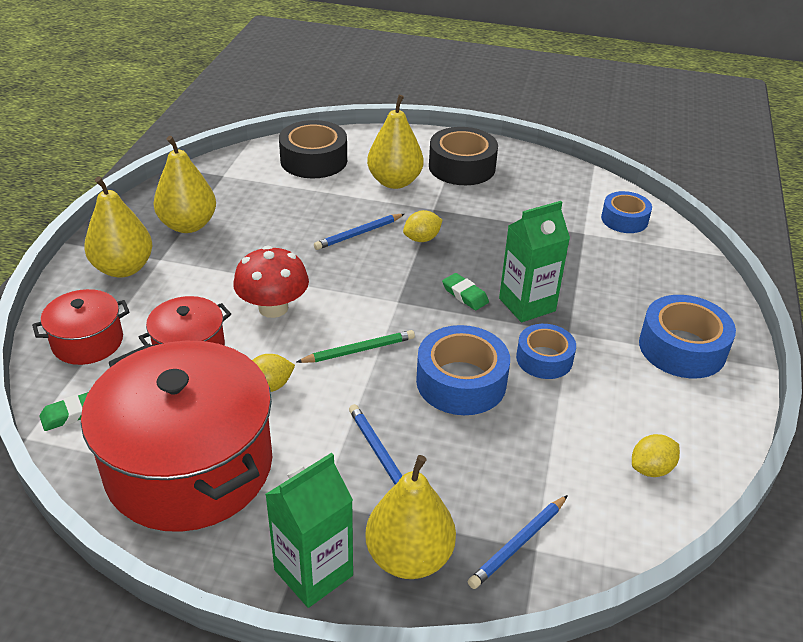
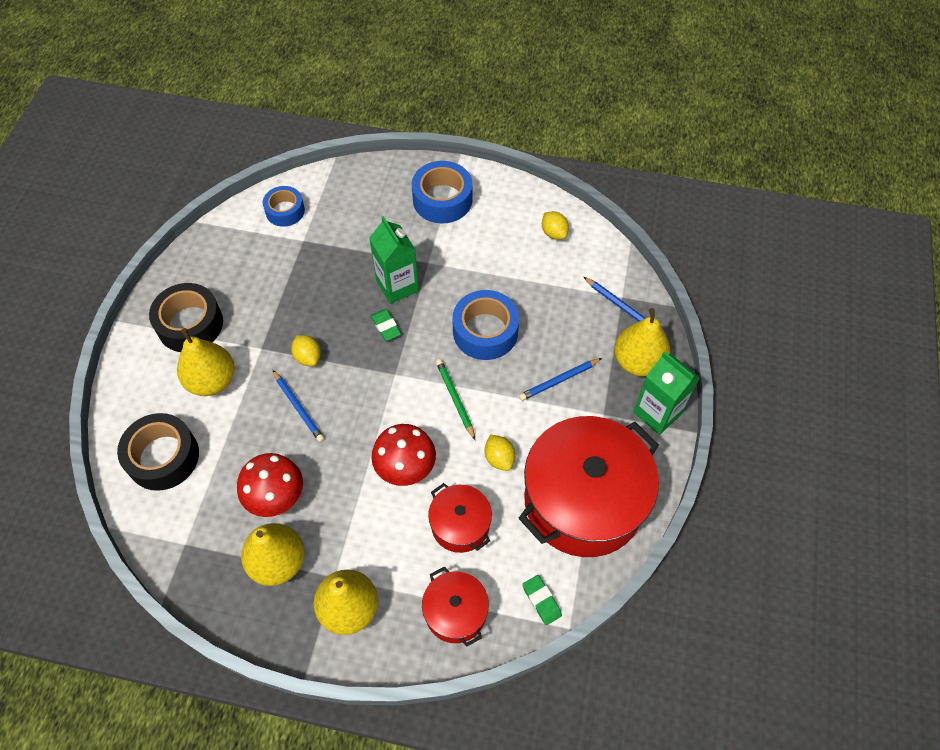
camera: 90 degrees left, 20 degrees up
green eraser [442,273,489,310] -> green eraser turned 75 degrees counterclockwise [371,309,401,341]
blue tape [516,324,576,379] -> none
none -> red mushroom [237,453,303,517]

